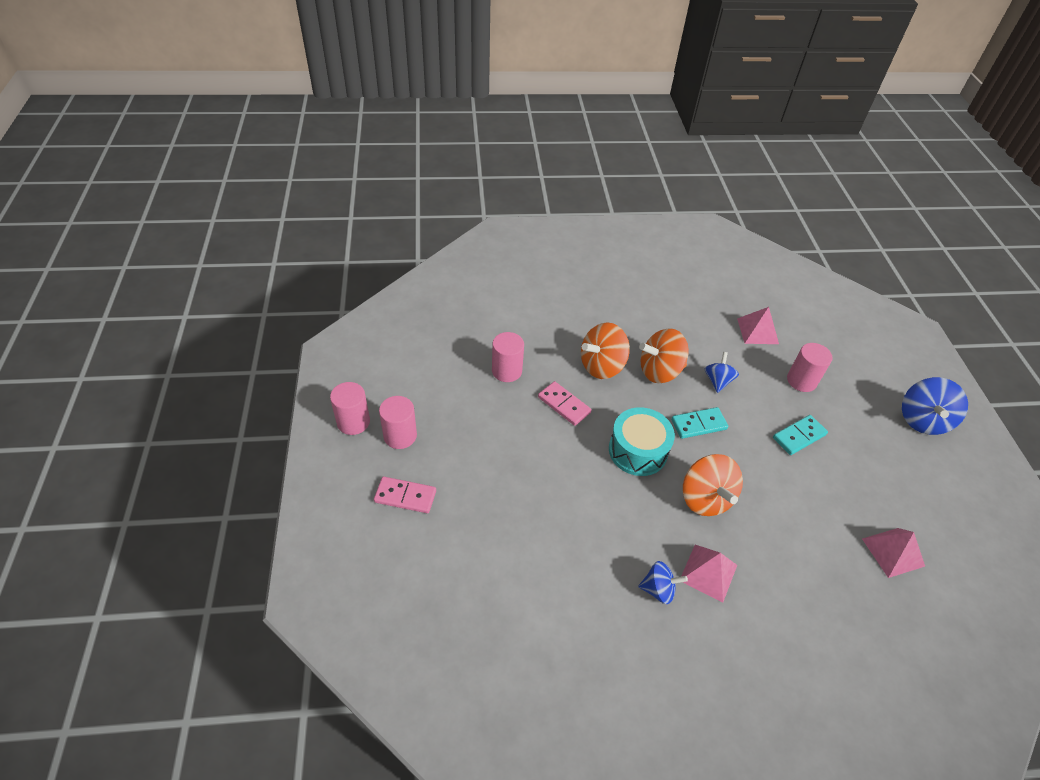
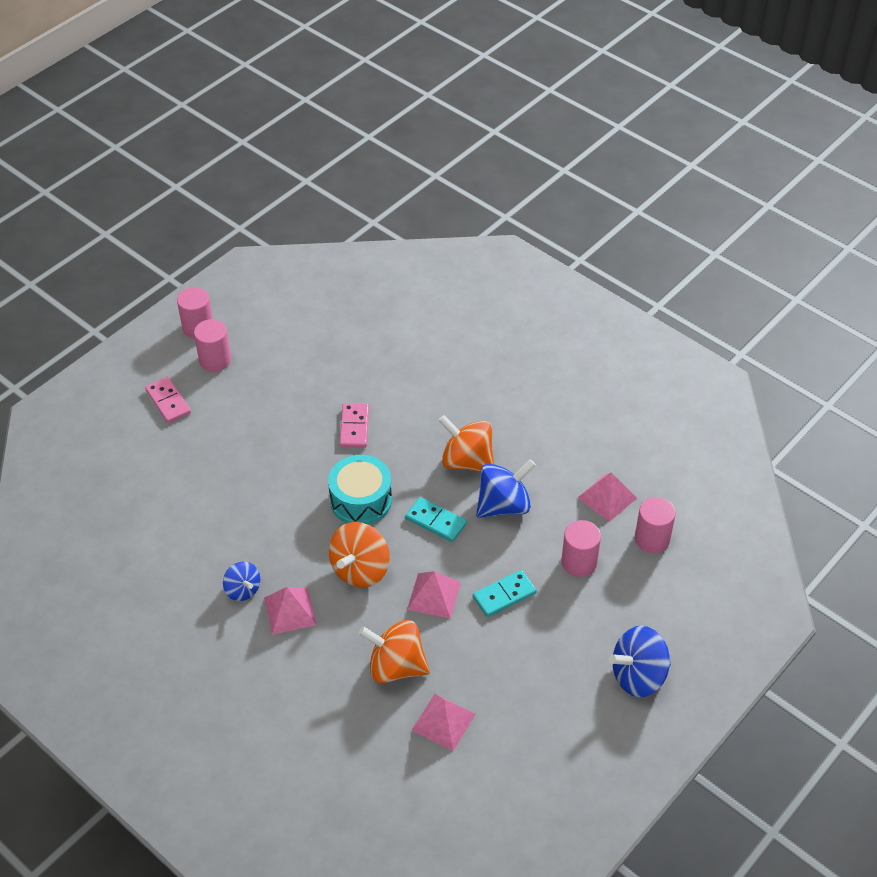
camera: 50 degrees right, 0 degrees up
pink cylinder [492,332,524,382] -> pink cylinder moved to [635,497,676,553]
orange spinning top [581,322,630,379] -> orange spinning top moved to [358,620,430,683]
blue spinning top [705,352,739,393] -> blue spinning top [476,459,536,518], size x1.68
turquoise domino [773,415,828,455] -> turquoise domino turned 45 degrees counterclockwise [473,570,537,617]
none -> pink pyramid [407,571,461,619]

